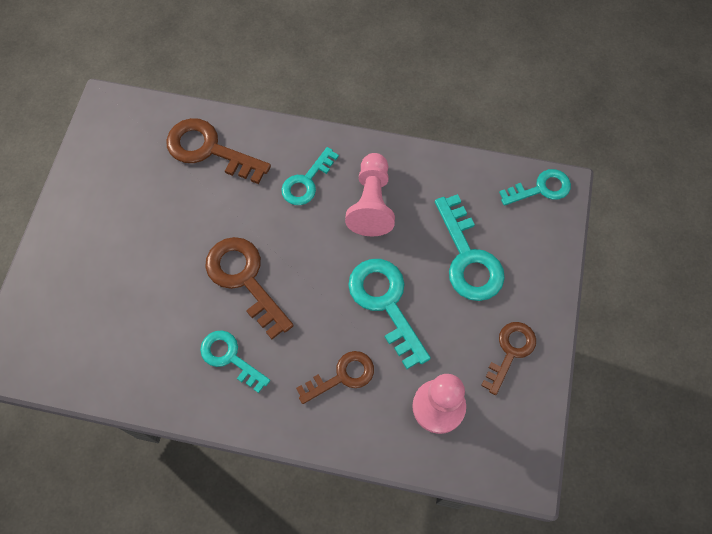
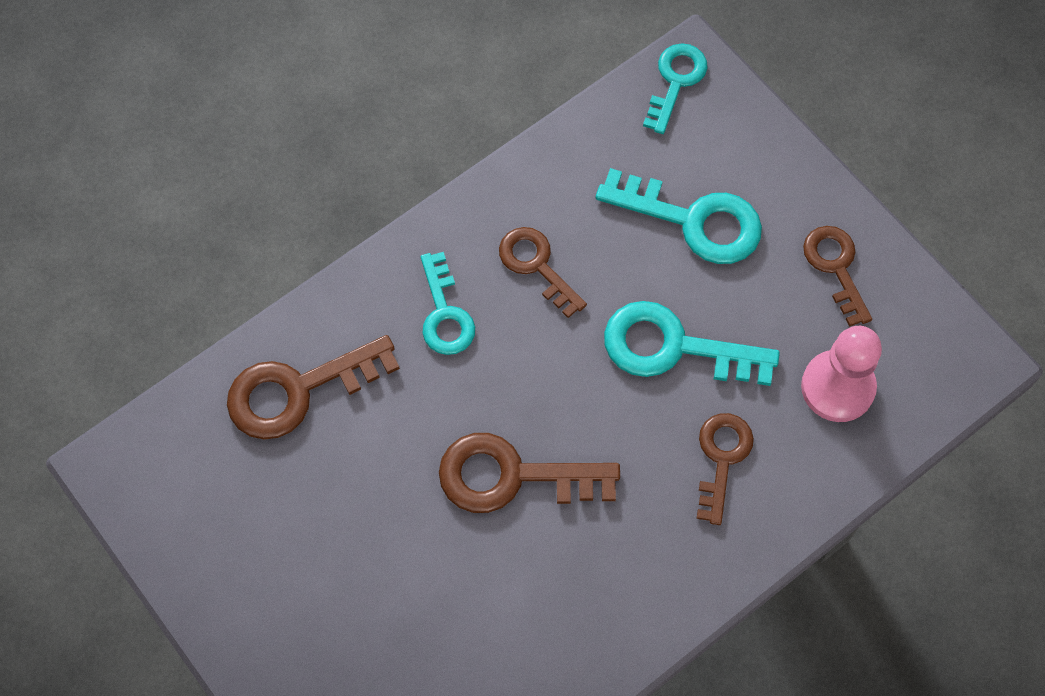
camera: 50 degrees left, 0 degrees up
turquoise key [200,330,270,393] -> none
pink pawn [345,153,395,236] -> brown key [499,227,587,318]

